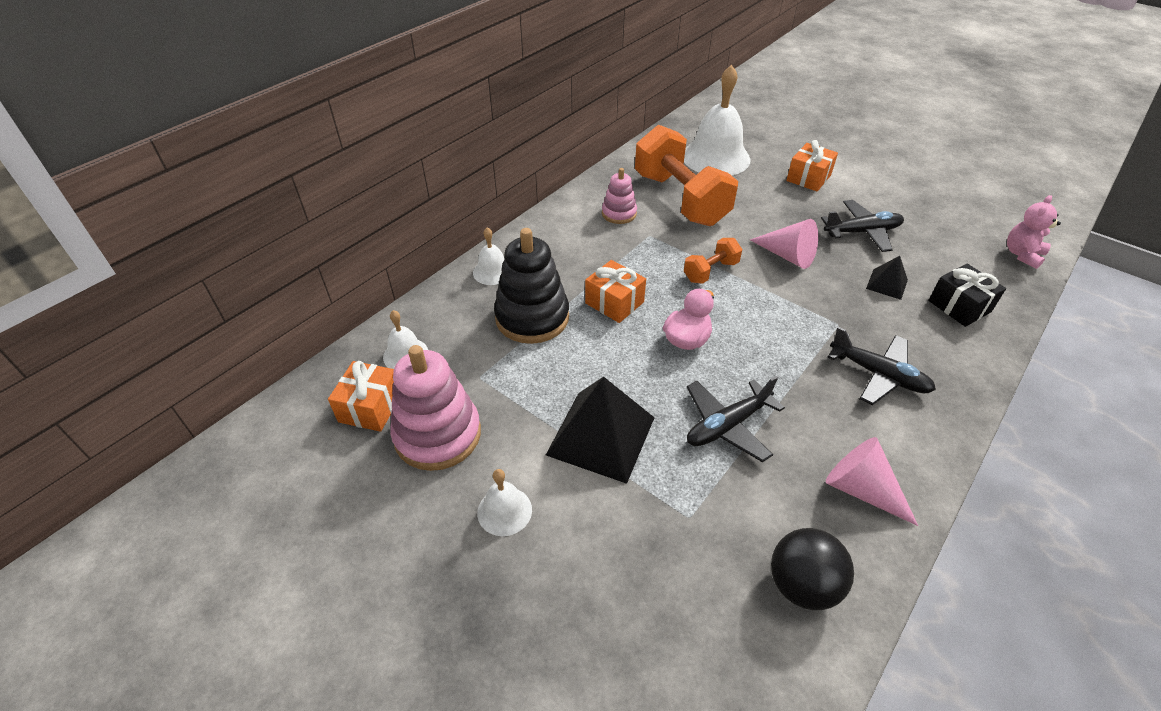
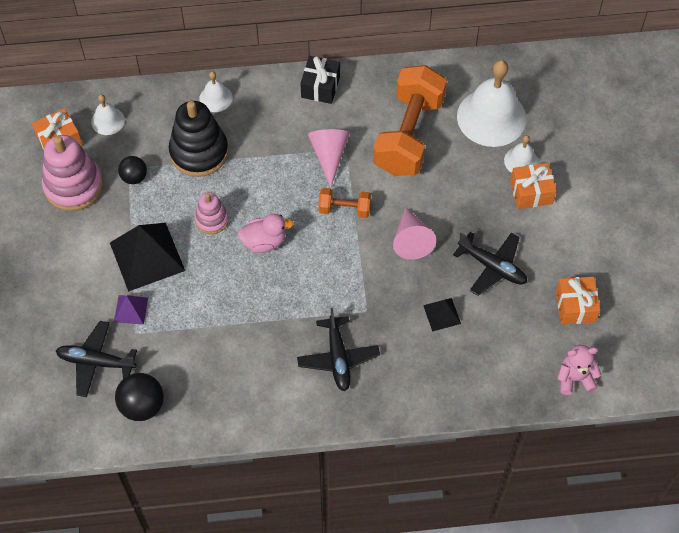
camera: 45 degrees right, 15 degrees up
white bell [477,469,532,536] -> white bell moved to [504,135,538,173]
orange gift [585,260,646,323] -> orange gift moved to [556,277,600,325]
pink stacking toy [602,168,637,224] -> pink stacking toy moved to [195,192,229,234]
black plane [687,376,785,462] -> black plane moved to [56,321,137,397]
pink cone [826,437,918,526] -> pink cone moved to [308,129,350,188]
black gift [928,263,1006,327] -> black gift moved to [300,56,340,104]
none -> purple pyramid [114,295,148,325]
none -> black ball [118,156,147,184]

